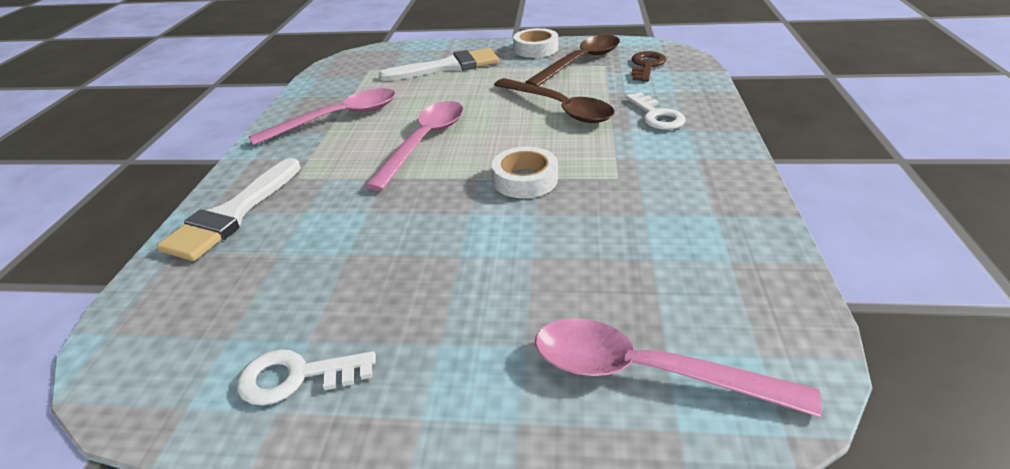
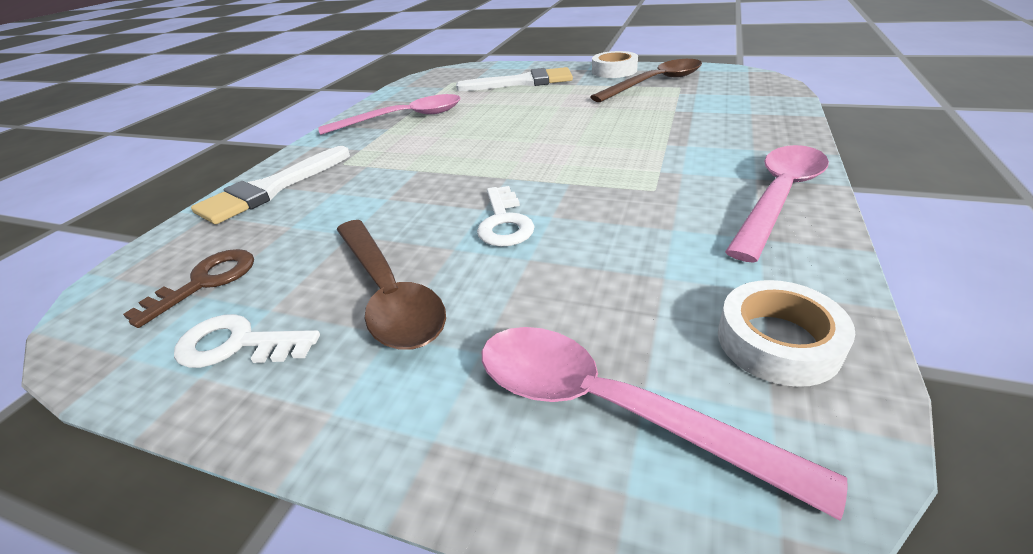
camera: 15 degrees right, 0 degrees up
pink spoon [365,101,463,191] -> pink spoon moved to [725,145,829,263]
white tape [492,146,558,198] -> white tape moved to [718,280,855,387]
brown spoon [494,78,615,123] -> brown spoon moved to [337,220,446,350]
white key [625,92,686,130] -> white key moved to [477,186,535,247]
brown key [631,51,666,82] -> brown key moved to [123,249,254,328]

